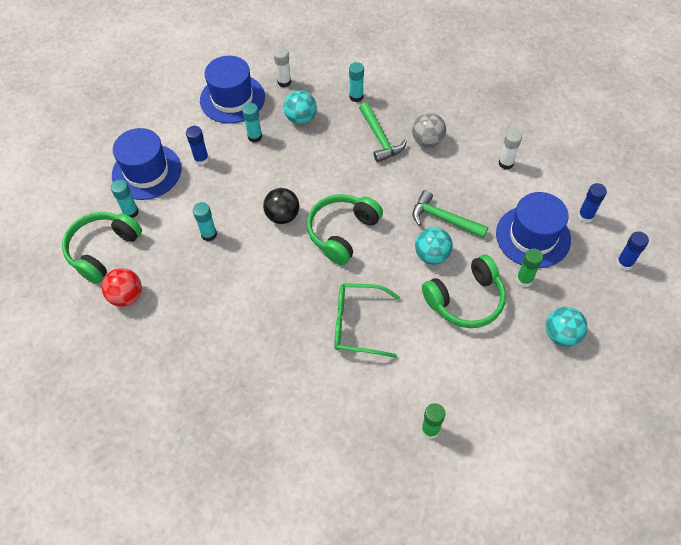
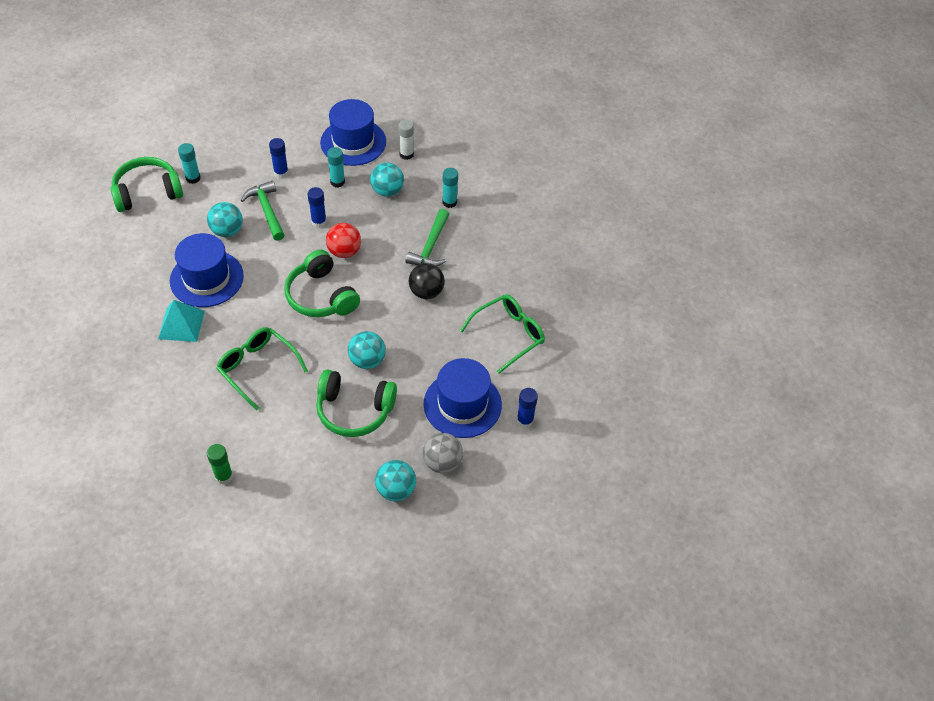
camera: 35 degrees right, 5 degrees down
red ball [102,268,142,307] -> red ball moved to [326,223,361,258]
blue hat [112,128,181,200] -> blue hat moved to [170,233,244,307]
turquoise glue stick [193,202,217,241] -> turquoise ball [207,202,243,237]
black ball [263,188,299,224] -> black ball moved to [409,263,445,299]
green headphones [307,194,383,265] -> green headphones turned 105 degrees counterclockwise [284,250,360,317]
grey ball [412,113,446,147] -> grey ball moved to [423,433,463,473]
green hammer [413,190,488,238] -> green hammer moved to [241,181,285,241]
white glue stick [499,130,522,170] -> green glasses [460,294,545,374]
green glue stick [516,248,543,287] -> none
blue glue stick [616,232,649,270] -> blue glue stick moved to [308,187,327,228]
none -> turquoise pyramid [158,300,205,342]

